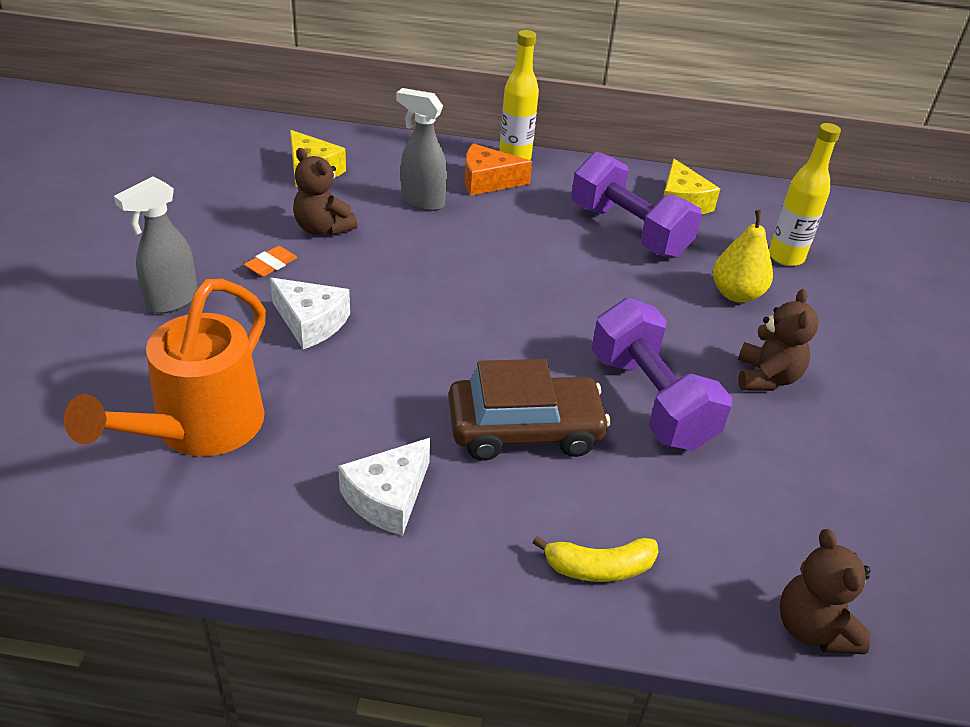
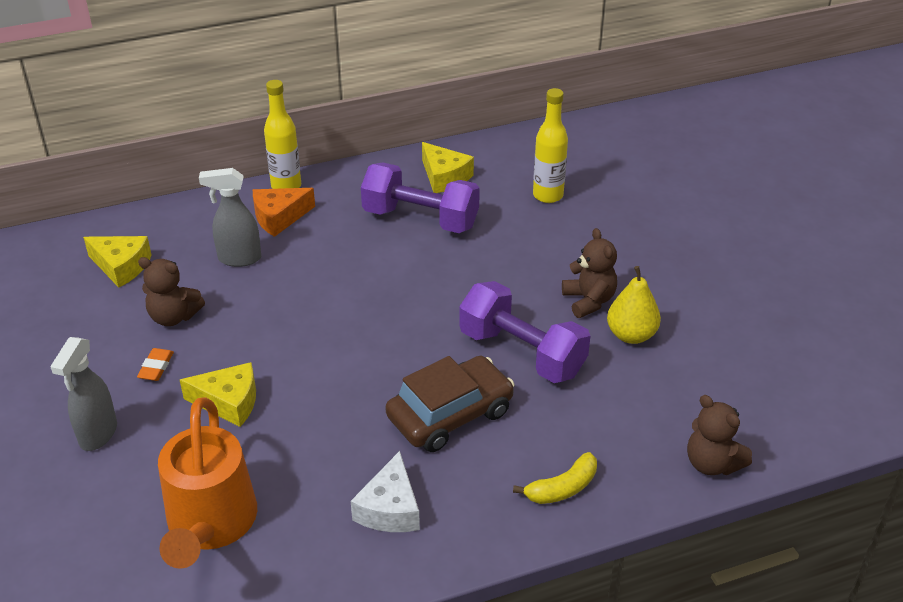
camera: 25 degrees left, 0 degrees up
white cheese [270,278,350,349] -> yellow cheese [180,362,256,427]
yellow pear [713,210,773,303] -> yellow pear moved to [607,266,661,344]

